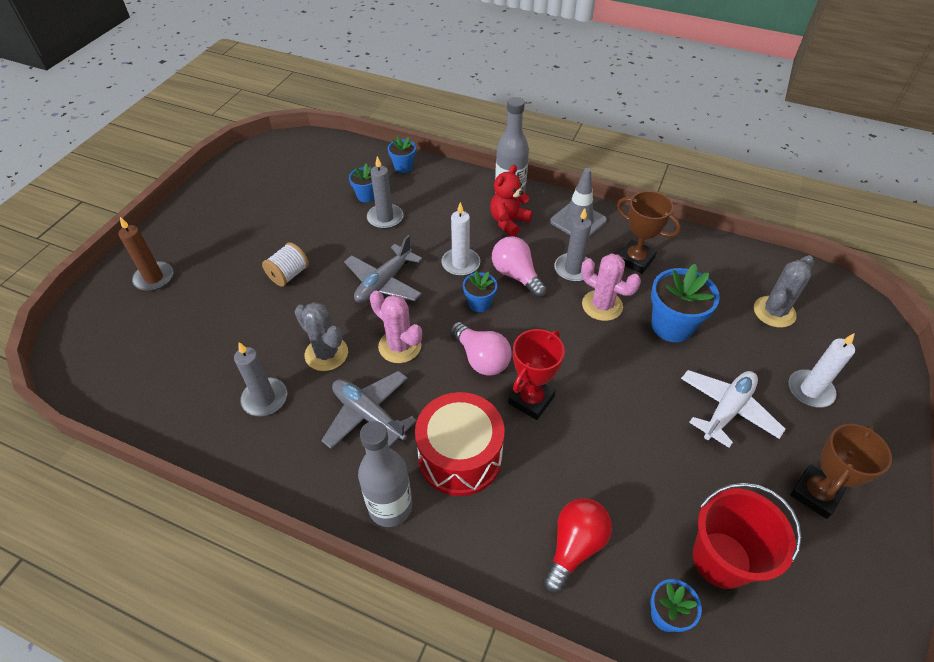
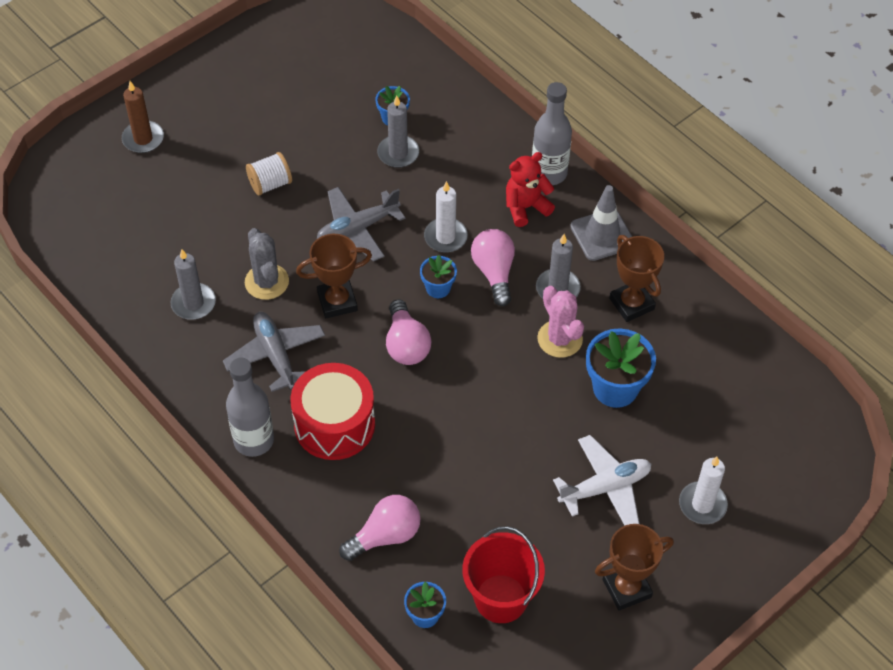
camera: 25 degrees right, 5 degrees up
pink cactus [370,291,422,363] -> brown trophy [296,234,372,318]
blue flower pot [388,136,416,173] -> none
red trophy [508,329,565,420] -> none
red light bulb [543,498,612,594] -> pink light bulb [339,495,421,561]
grey cactus [754,255,814,328] -> none

